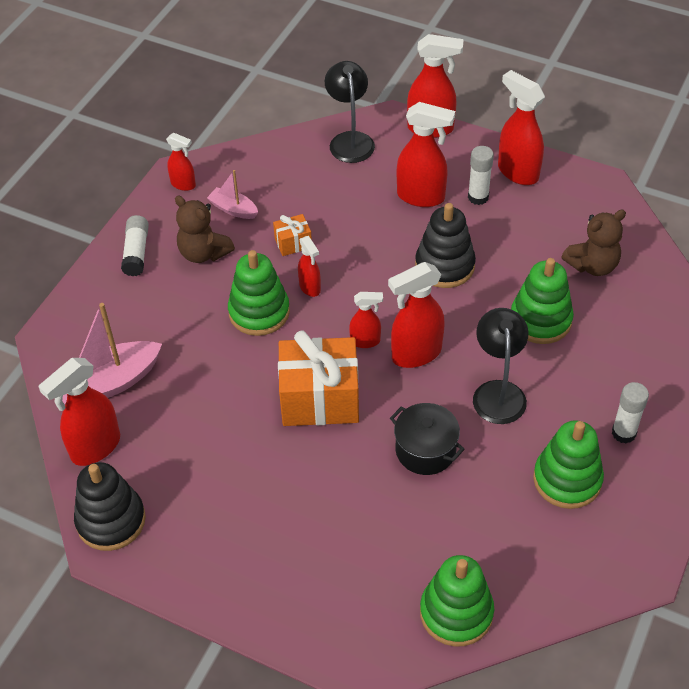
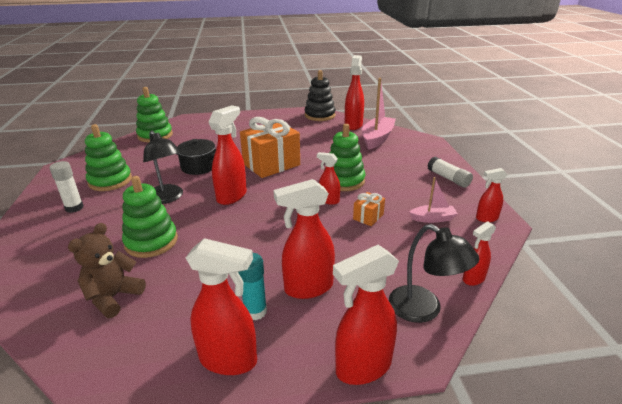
camera: 145 degrees right, 20 degrees down
brown teddy bear [175,196,235,263] -> none
red spray bottle [349,292,383,348] -> red spray bottle moved to [463,221,496,286]
black stacking toy [415,203,476,288] -> none
white glue stick [468,146,494,205] -> turquoise glue stick [238,253,267,320]

